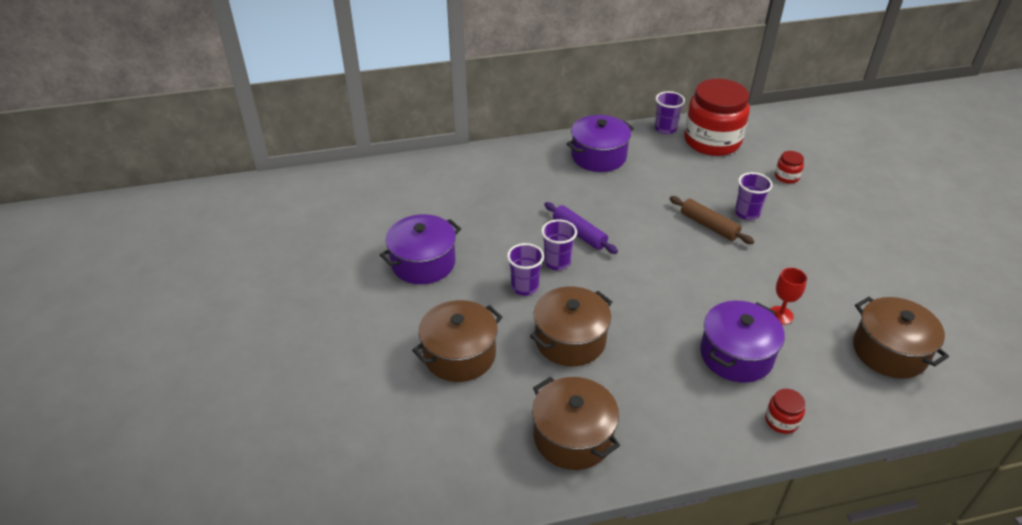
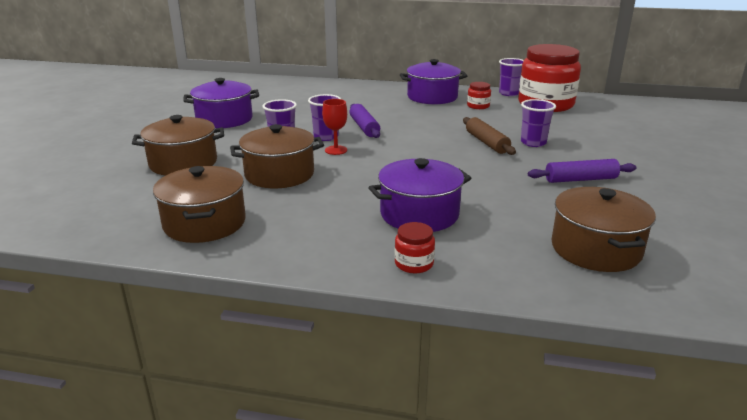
camera: 25 degrees right, 15 degrees down
red goblet [770,268,807,325] -> red goblet moved to [322,99,347,155]
red jar [775,151,804,184] -> red jar moved to [467,82,491,109]
none -> purple rolling pin [528,159,636,183]

